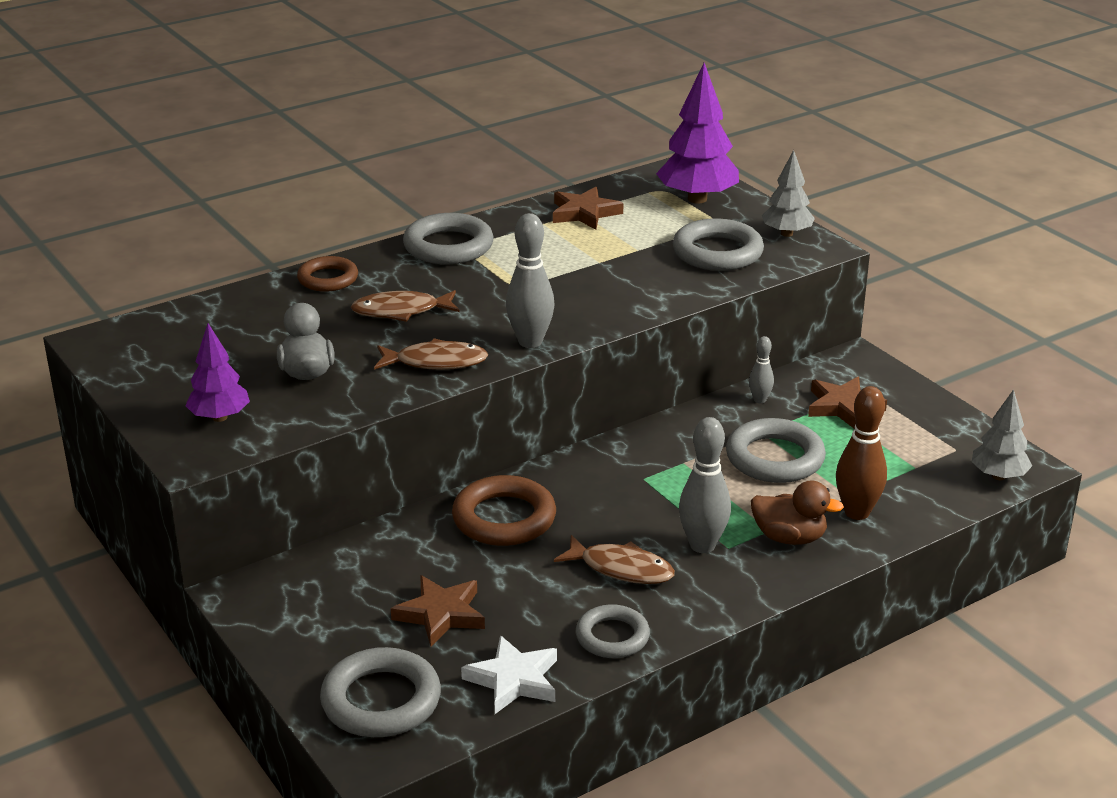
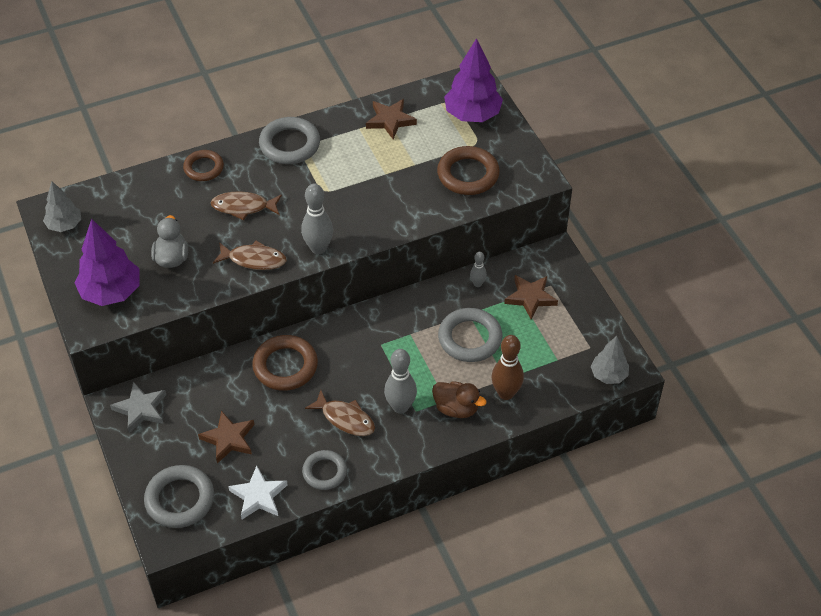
camera: 10 degrees right, 20 degrees up
purple tree [185,323,250,422] -> purple tree [75,219,139,306], size x1.65
grey ring [673,218,764,271] -> brown ring [437,146,500,195]
grey tree [762,150,815,237] -> grey tree moved to [43,181,81,232]
none -> grey star [110,382,166,433]

